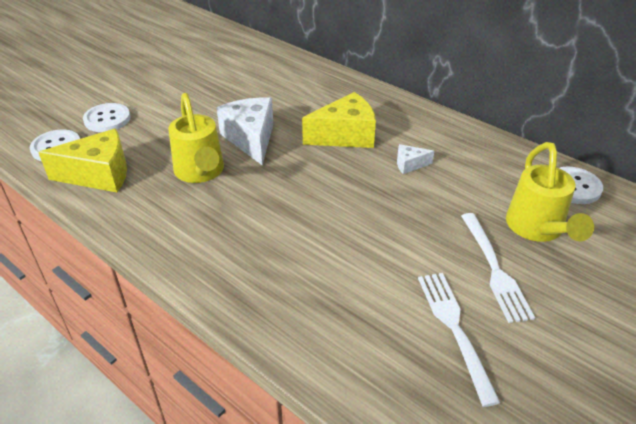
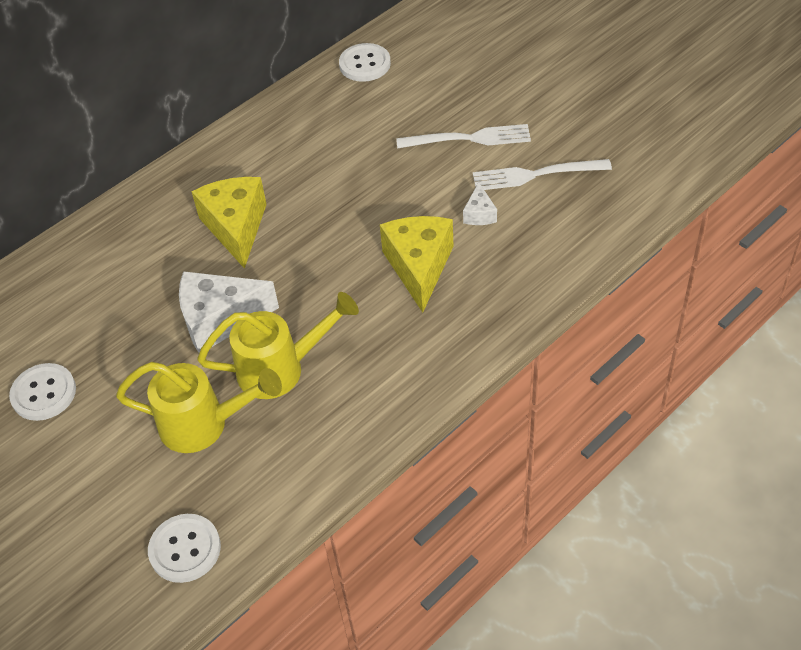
camera: 80 degrees left, 10 degrees up
yellow cheese [38,129,127,192] -> yellow cheese moved to [380,216,454,313]
white button [83,103,130,132] -> white button moved to [9,363,76,421]
white cheese [397,144,434,174] -> white cheese moved to [463,182,497,225]
yellow watering can [506,142,594,242] -> yellow watering can moved to [116,362,282,453]

